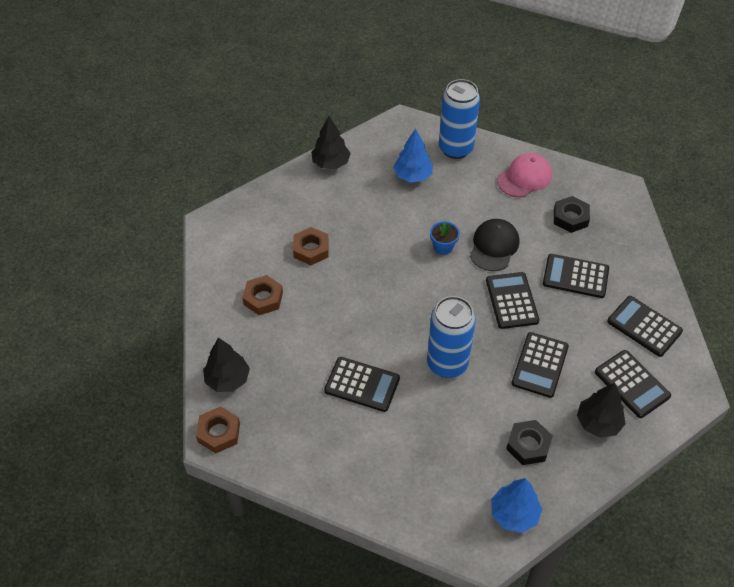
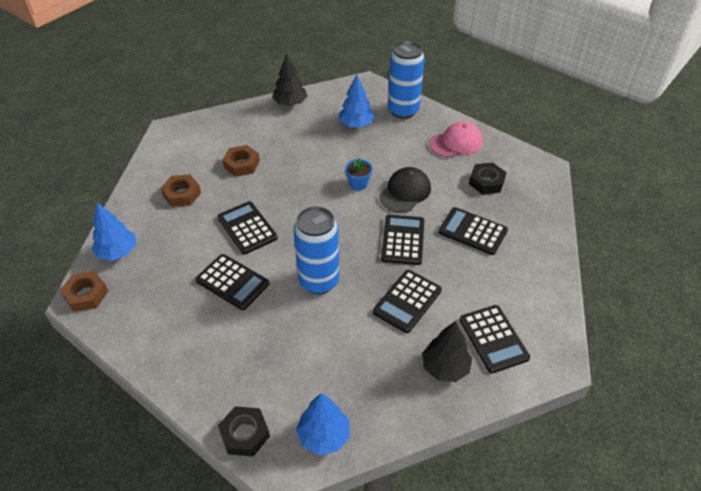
camera: 15 degrees right, 5 degrees down
black tree [203,338,250,392] -> blue tree [92,203,136,261]
black nut [506,420,553,465] -> black nut moved to [218,406,270,457]
black calculator [607,296,683,357] -> black calculator moved to [217,201,278,255]

